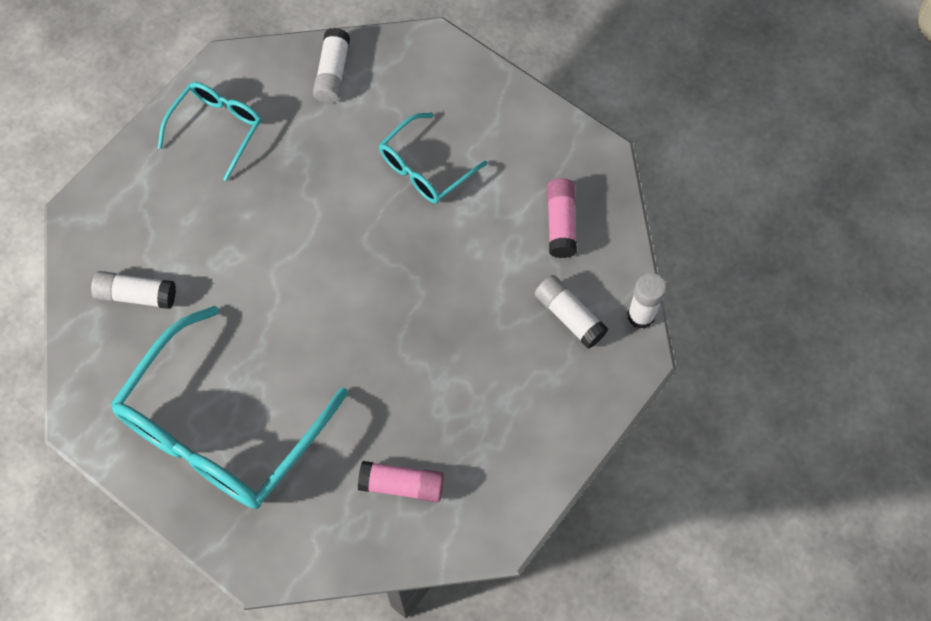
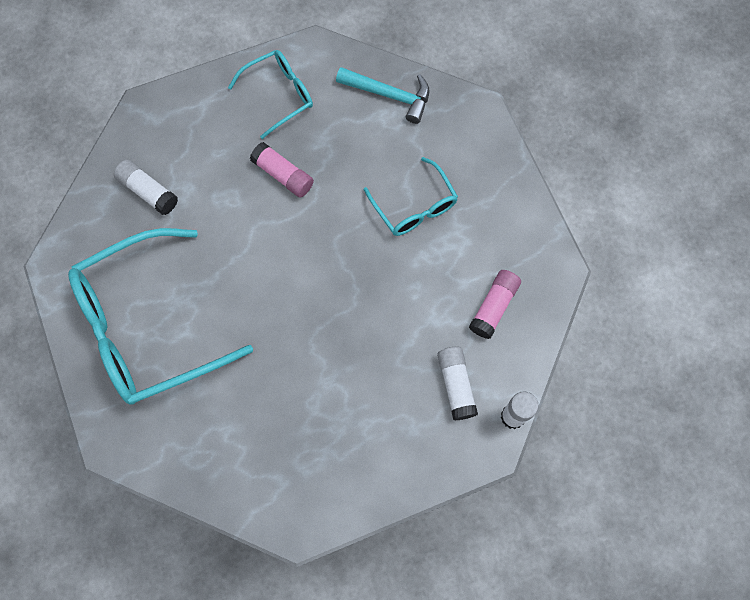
camera: 30 degrees right, 5 degrees up
white glue stick [313,28,350,103] -> turquoise hammer [336,67,430,124]
pink glue stick [358,461,444,502] -> pink glue stick moved to [250,142,314,198]
turquoise glasses [379,113,487,204] -> turquoise glasses turned 105 degrees counterclockwise [364,157,458,236]

